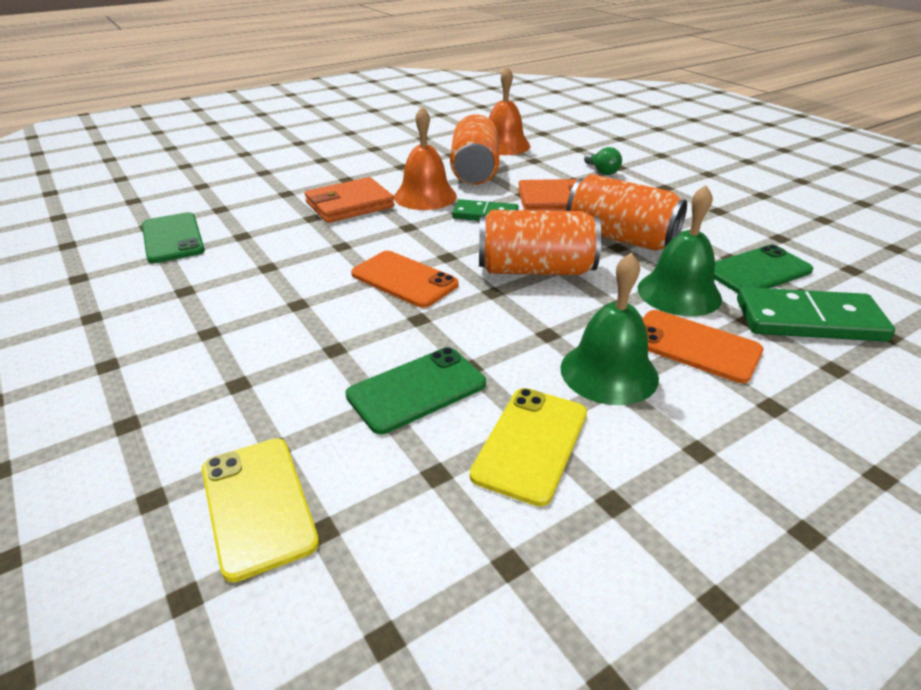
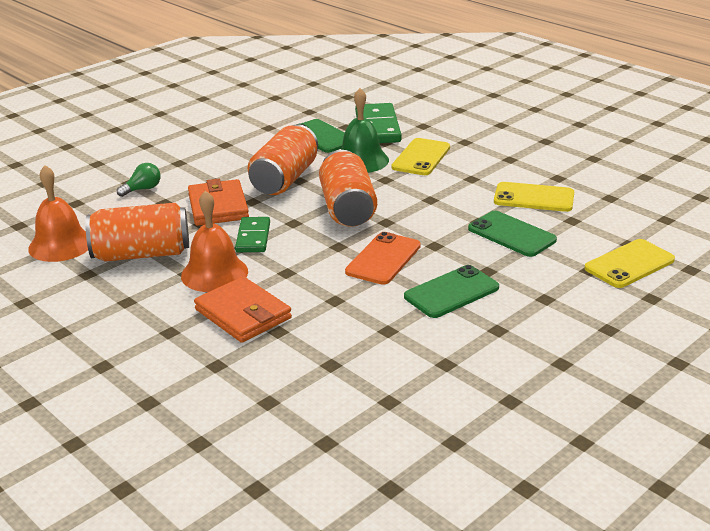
camera: 100 degrees left, 5 degrees down
green phone [142,212,205,263] -> green phone moved to [404,265,499,318]
green bell [561,253,659,405] -> none
orange phone [643,310,763,383] -> yellow phone [391,138,450,175]

